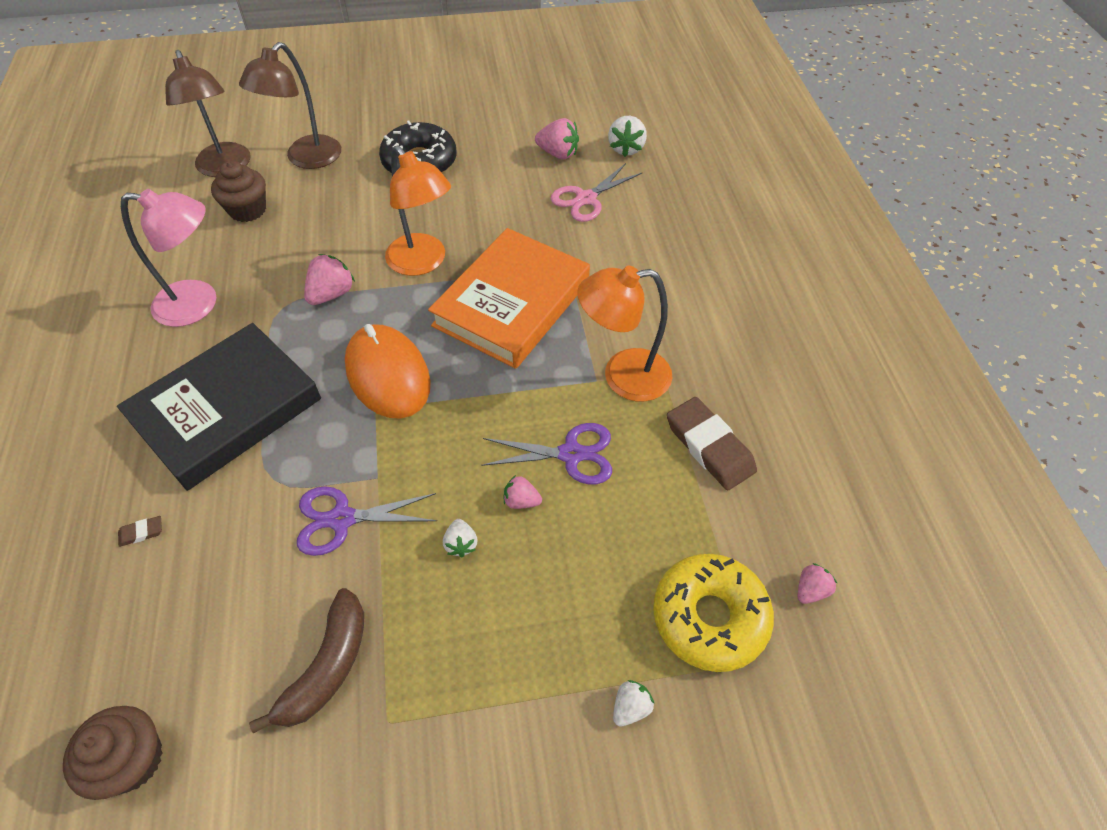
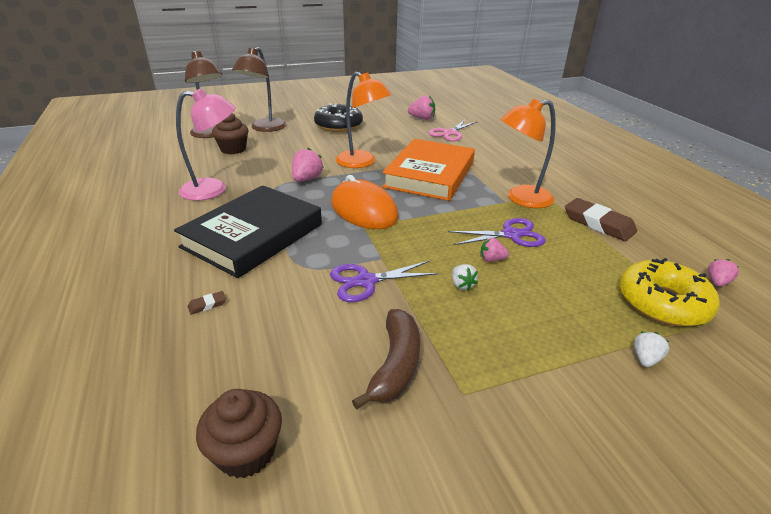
camera: 10 degrees left, 20 degrees down
white strawberry [608,116,647,157] -> none

